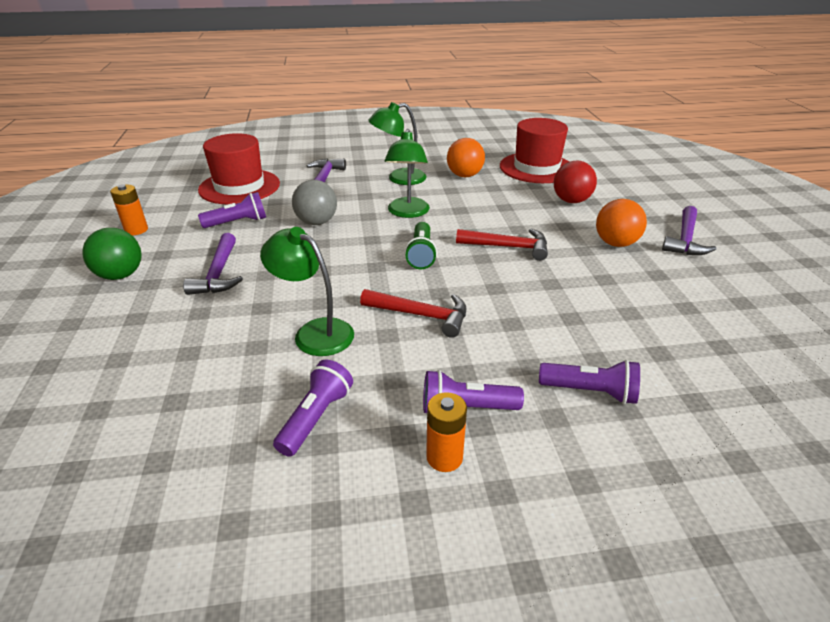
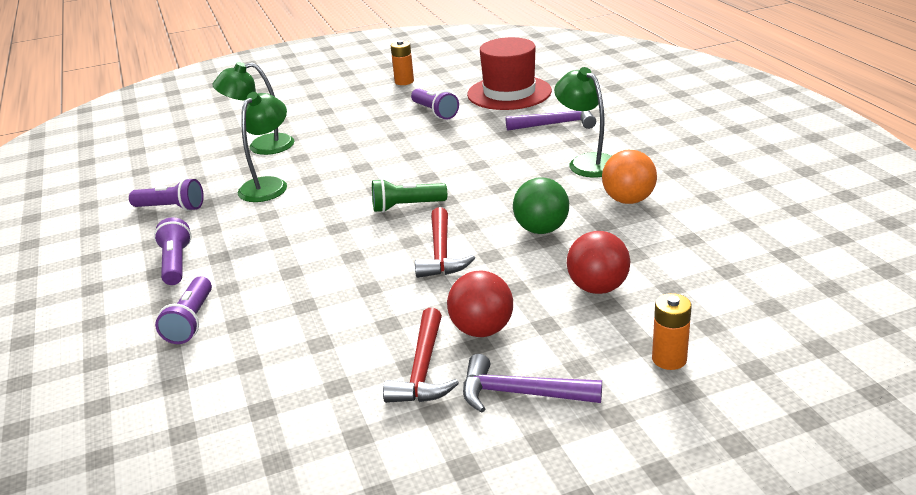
camera: 80 degrees right, 5 degrees down
green ball [82,228,142,280] -> green ball moved to [513,177,569,234]
purple hammer [183,233,243,295] -> none
grey ball [292,180,337,225] -> none
red hammer [360,289,466,338] -> red hammer moved to [383,308,459,403]
green lamp [385,129,430,218] -> green lamp moved to [213,62,294,155]
orange battery [426,392,467,472] -> orange battery moved to [652,293,692,370]
red hat [500,118,569,183] -> none
orange ball [596,199,647,247] -> red ball [447,271,513,337]

